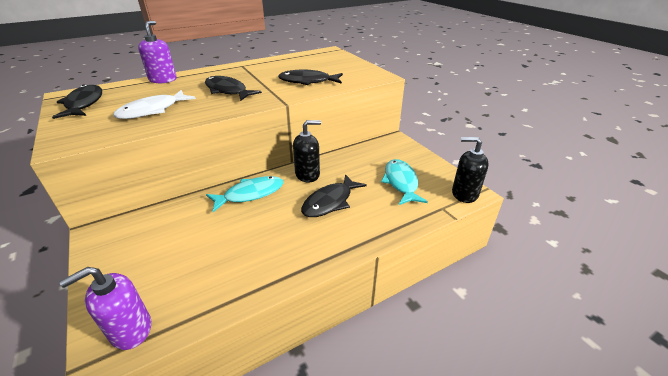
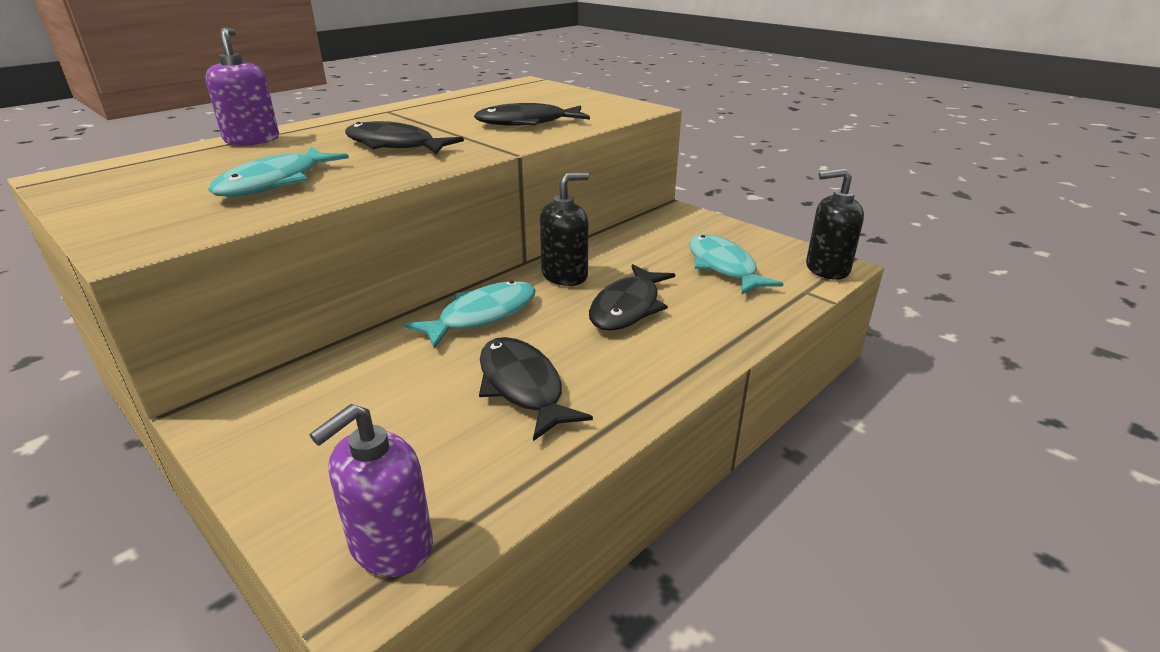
camera: 15 degrees left, 5 degrees down
black fish [52,85,102,119] -> black fish moved to [479,337,593,441]
white fish [113,90,196,119] -> turquoise fish [208,147,349,197]

